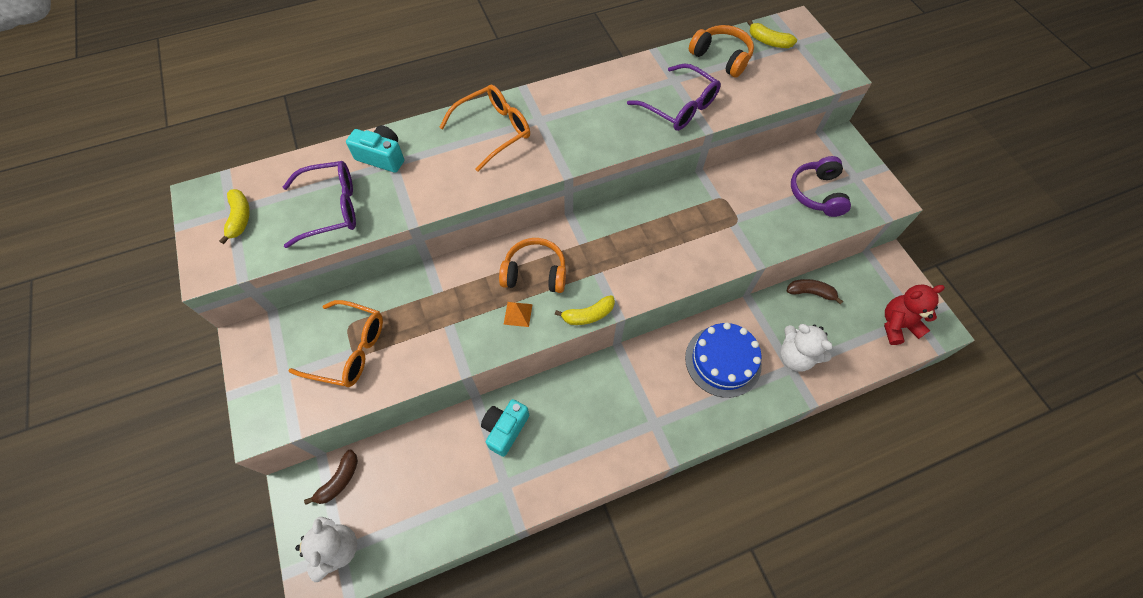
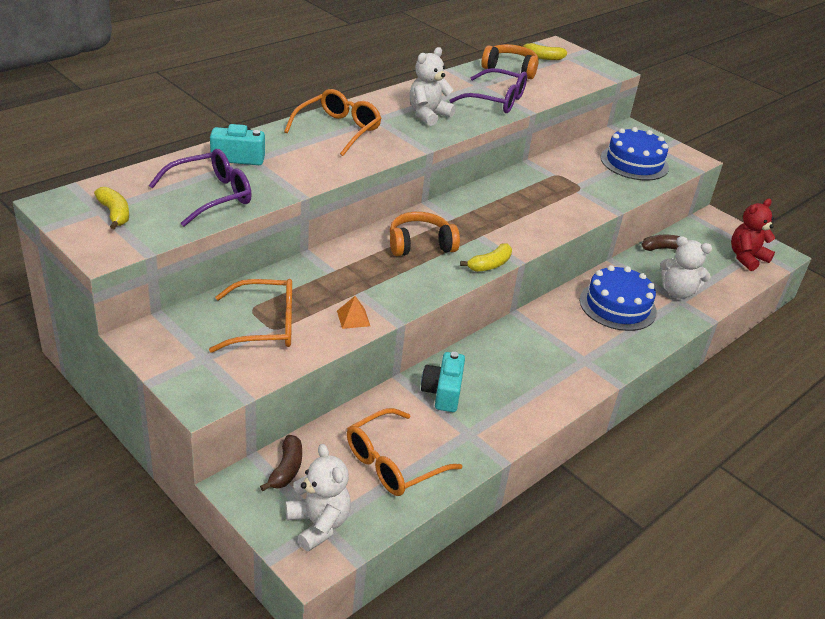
camera: 25 degrees left, 25 degrees down
orange pyramid [504,302,532,327] -> orange pyramid moved to [337,296,370,329]
purple headphones [791,156,851,217] -> blue cake [600,127,669,180]
none -> orange glasses [347,408,463,496]
none -> white teddy bear [410,47,456,126]

